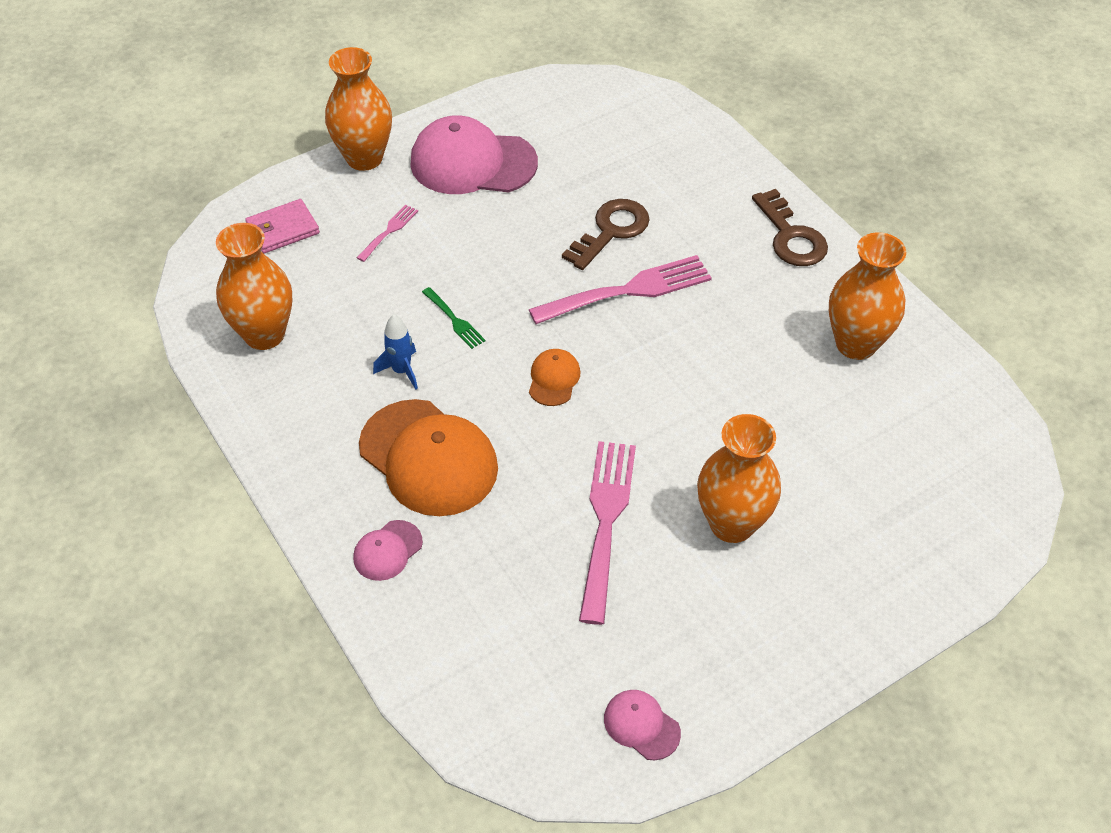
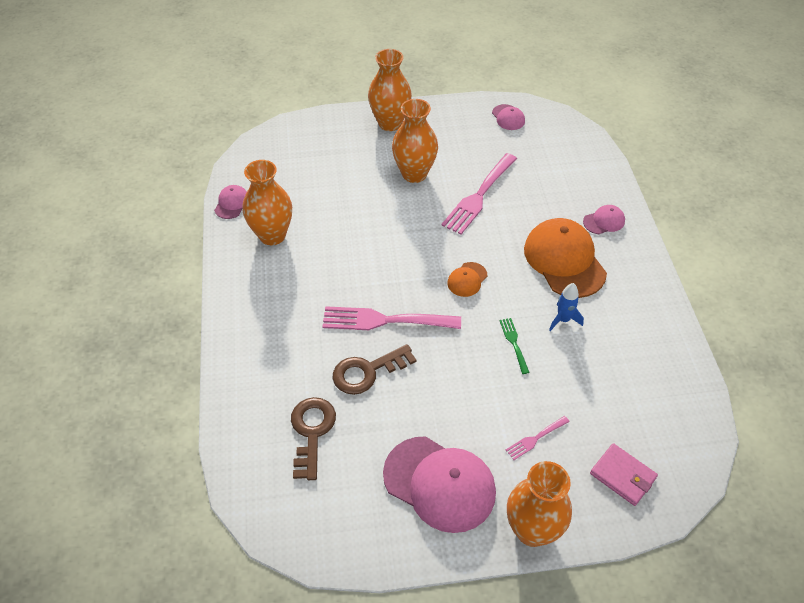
camera: 155 degrees left, 0 degrees up
orange vase [216,223,292,350] -> orange vase moved to [368,49,412,131]
pink wallet [245,199,320,253] -> pink wallet turned 45 degrees clockwise [590,443,658,506]
brown key [752,189,828,266] -> brown key moved to [291,397,336,480]
none -> pink cap [214,185,247,219]

